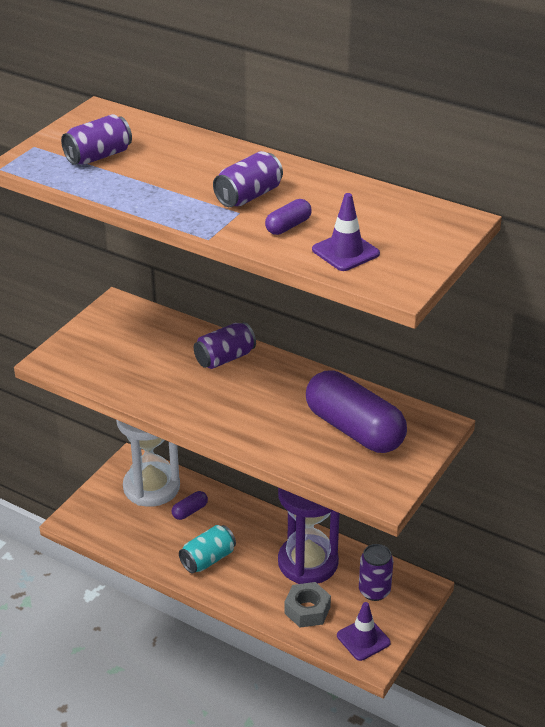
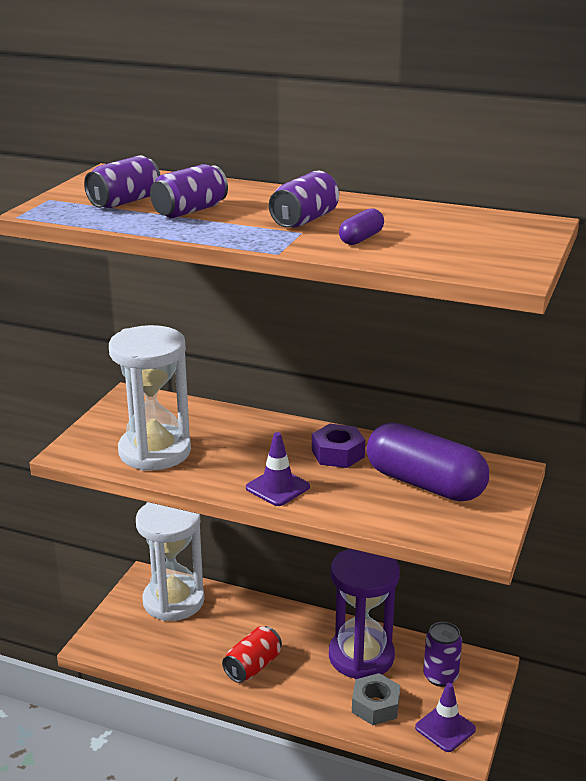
camera: 10 degrees left, 10 degrees down
purple capsule [171,491,208,520] -> none
turquoise can [179,525,236,574] -> red can [222,626,282,683]
purple can [194,322,256,369] -> purple can moved to [150,164,228,218]
purple traffic cone [312,193,380,271] -> purple traffic cone moved to [246,432,310,506]
none -> white hourglass [109,325,191,471]
none -> purple nut [312,424,365,468]

